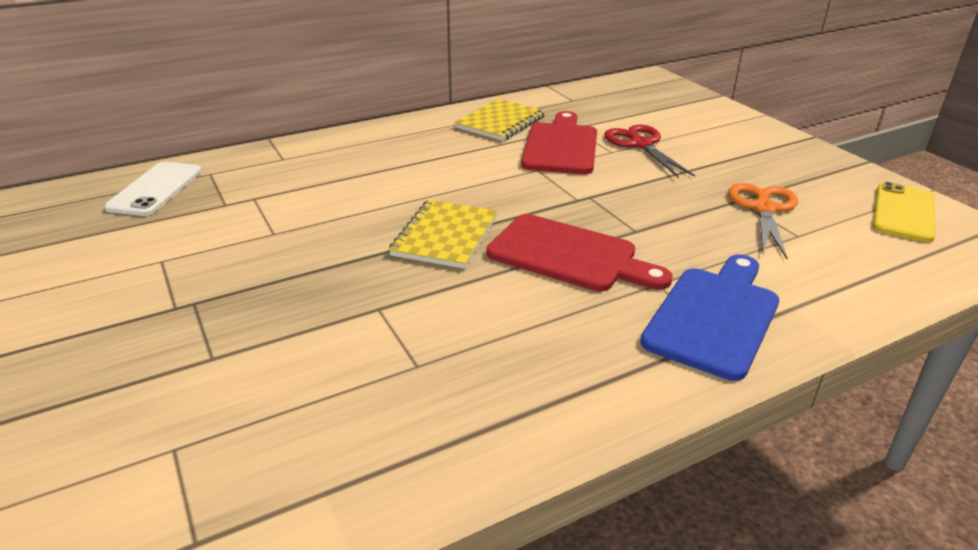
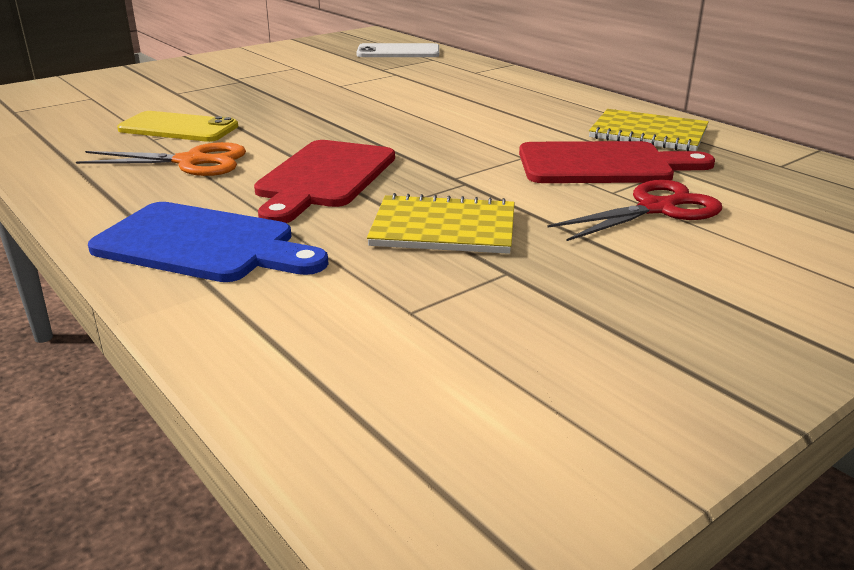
camera: 80 degrees right, 5 degrees down
yellow notebook [389,200,498,269] -> yellow notebook moved to [367,193,515,254]
orange scissors [728,183,798,259] -> orange scissors moved to [76,142,246,176]
yellow phone [873,182,935,242] -> yellow phone moved to [117,111,238,142]

